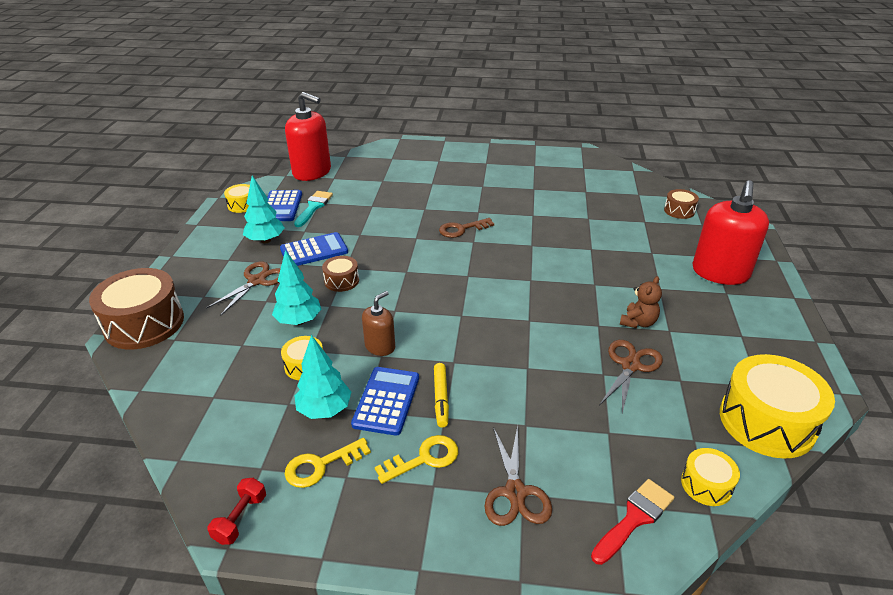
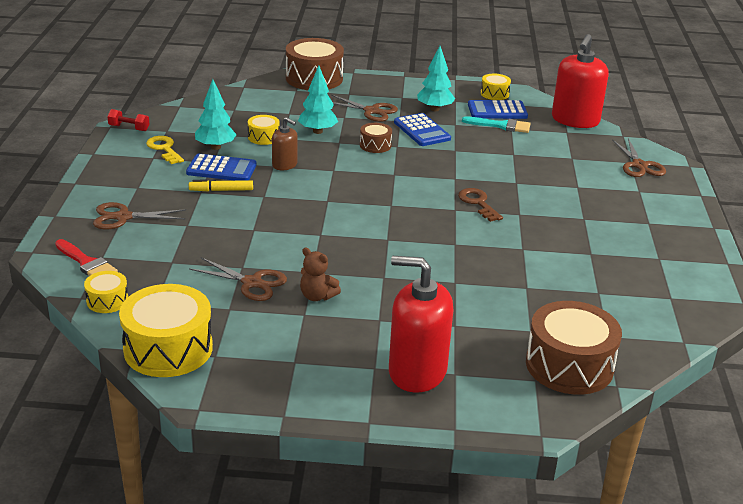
camera: 85 degrees right, 5 degrees down
yellow key [375,435,458,484] -> none
brown drum [664,189,699,219] -> brown drum [526,301,622,395], size x2.02
none -> brown scissors [612,138,666,177]

